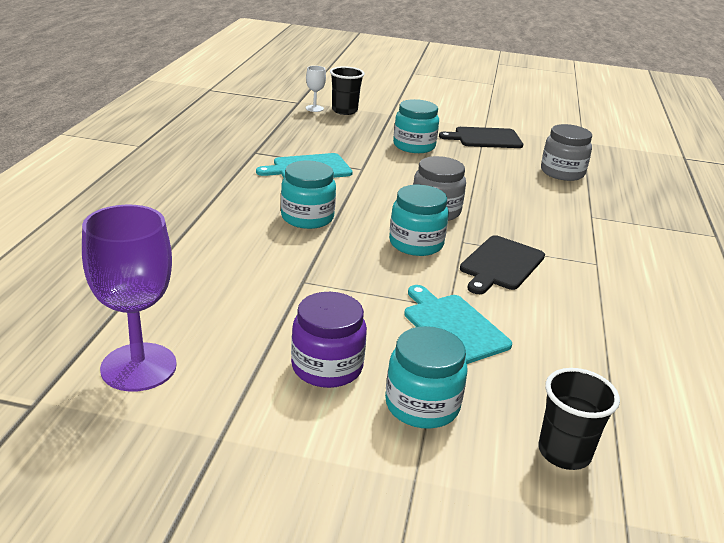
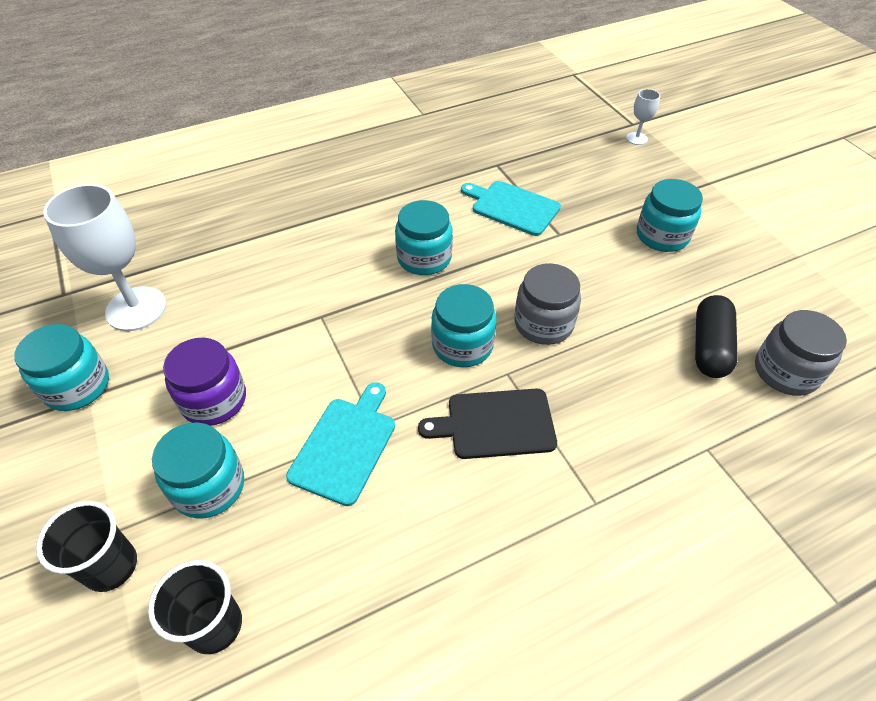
camera: 55 degrees right, 20 degrees up
purple goblet [82,205,177,392] -> white goblet [43,184,167,331]
black cup [330,66,365,115] -> black cup moved to [36,501,137,592]
black cutting board [439,127,523,148] -> none
none -> turquoise jar [14,324,109,411]
none -> black capsule [695,295,738,378]

